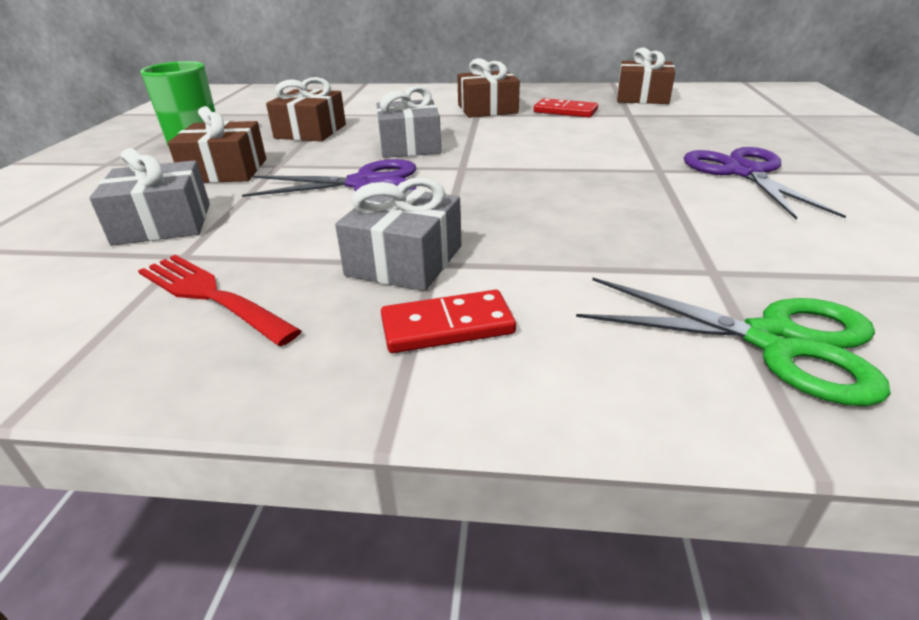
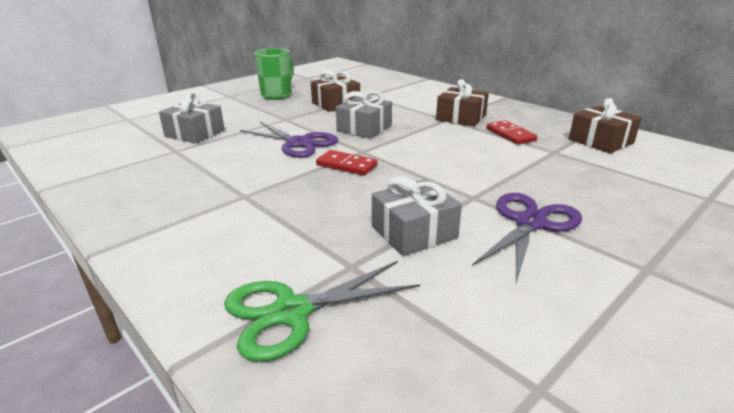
camera: 40 degrees right, 5 degrees down
red fork [138,255,302,346] -> none
brown gift [168,106,266,183] -> none
grey gift [335,177,461,291] -> grey gift moved to [372,176,462,256]
red domino [381,290,516,353] -> red domino moved to [316,150,378,176]
green scissors [576,278,891,406] -> green scissors turned 90 degrees clockwise [224,261,420,362]

